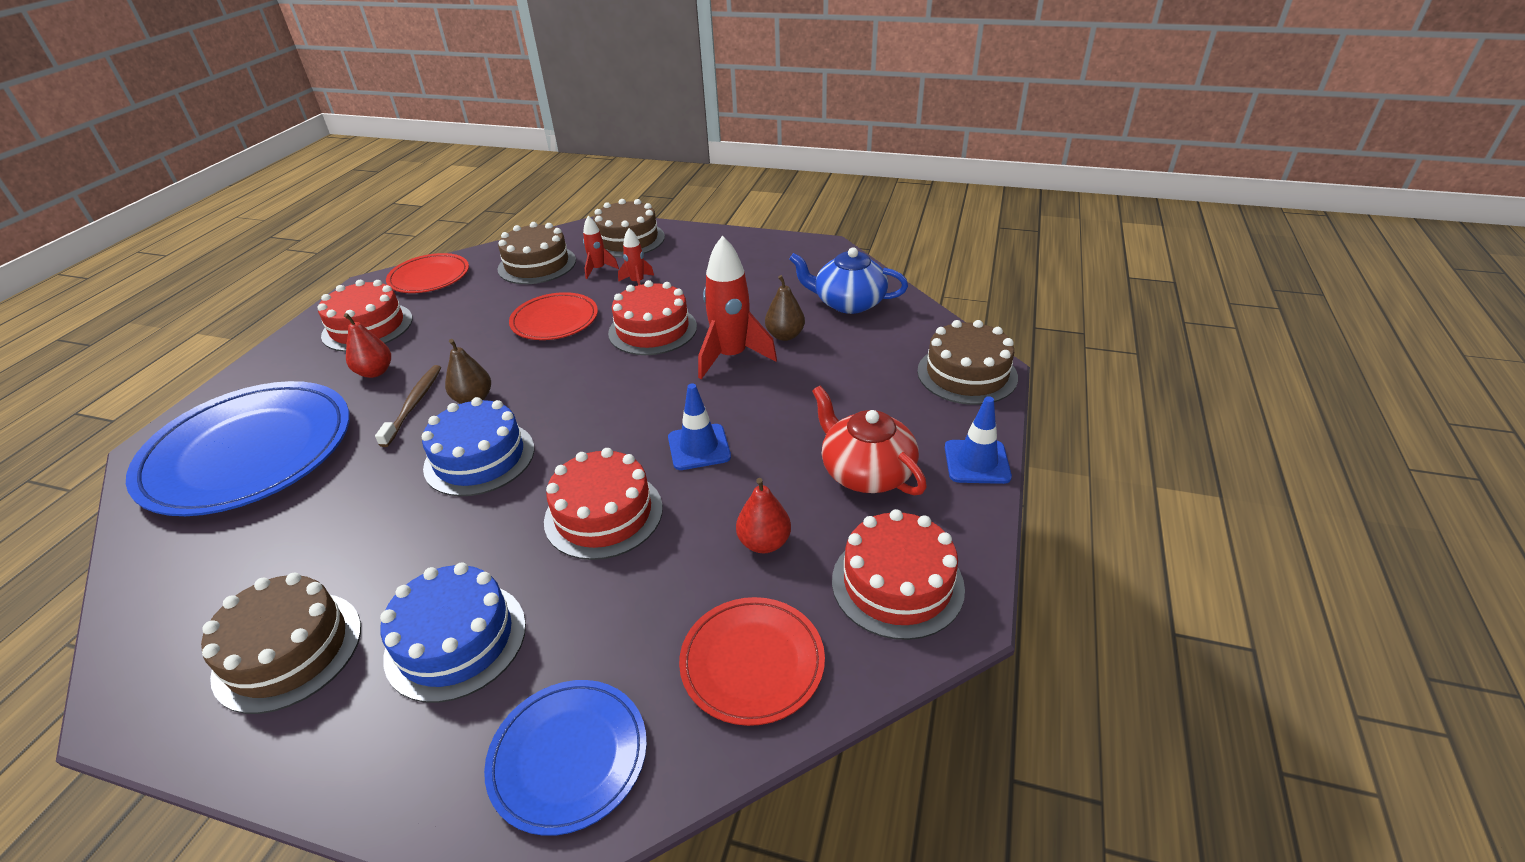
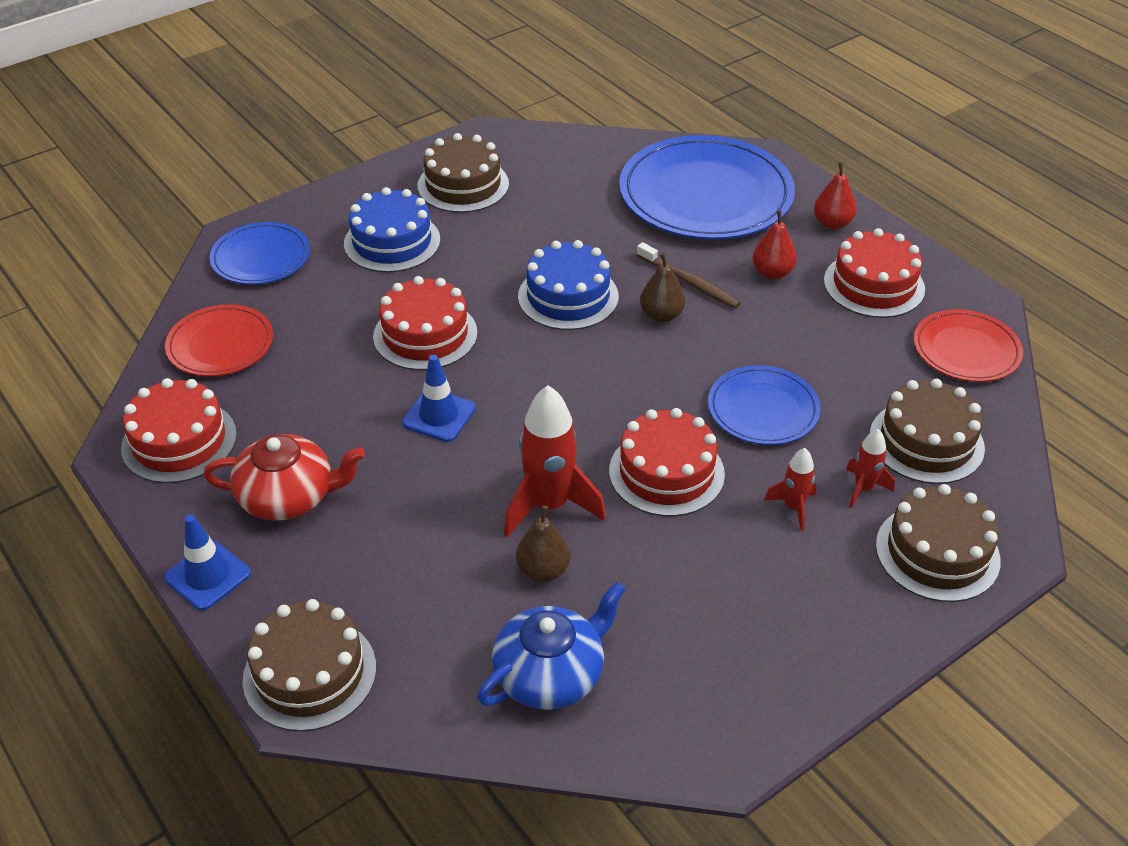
camera: 125 degrees right, 5 degrees up
red plate [509,292,598,340] -> blue plate [708,365,821,445]
red pear [736,478,791,553] -> red pear moved to [814,162,857,230]

